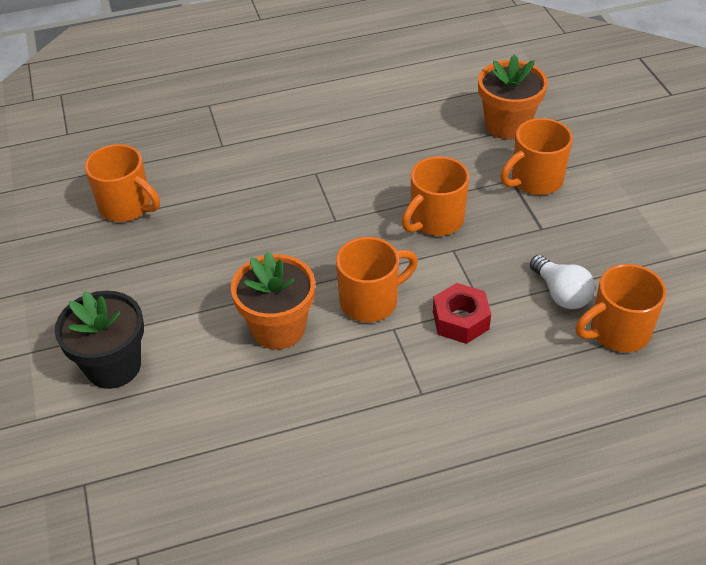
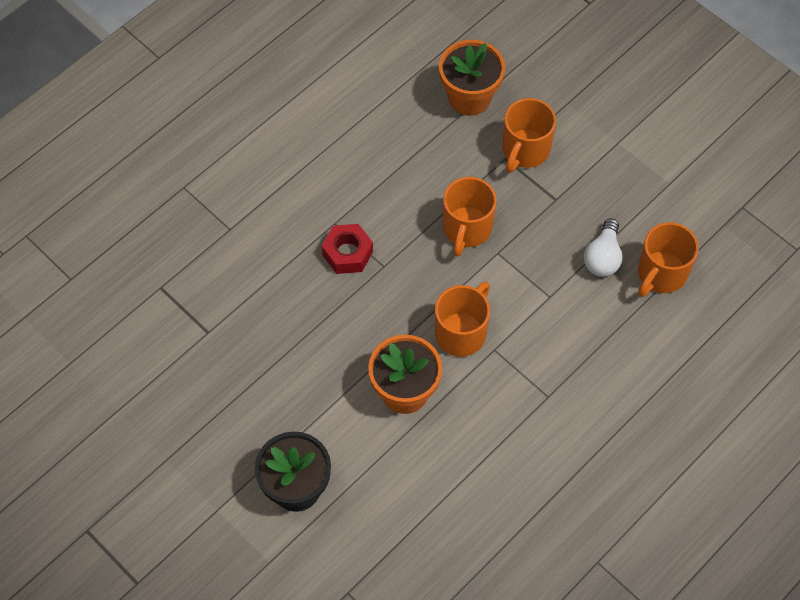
camera: 30 degrees left, 15 degrees up
orange mug [85,144,160,222] -> none
red nut [433,283,491,344] -> red nut moved to [322,224,373,274]
white light bulb [530,255,595,309] -> white light bulb turned 75 degrees clockwise [584,218,623,277]

